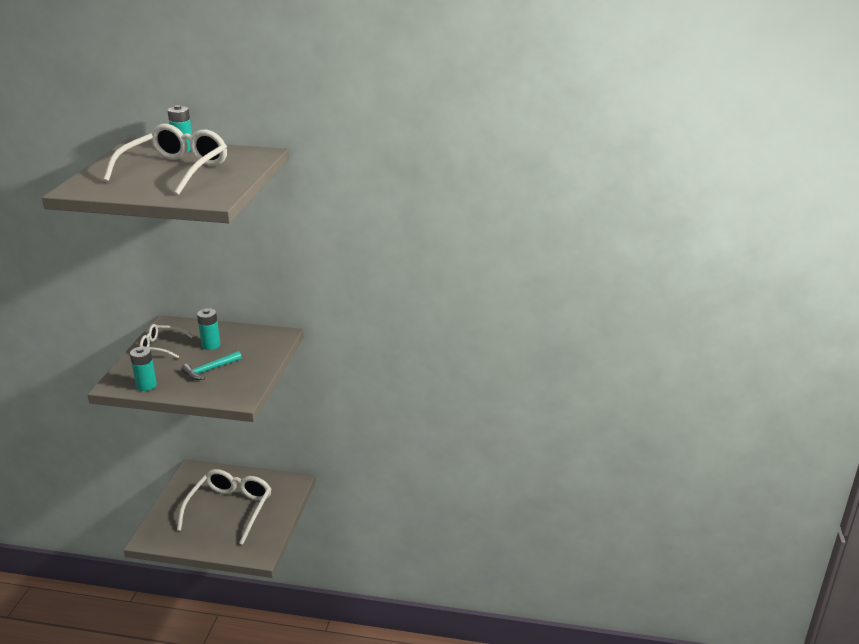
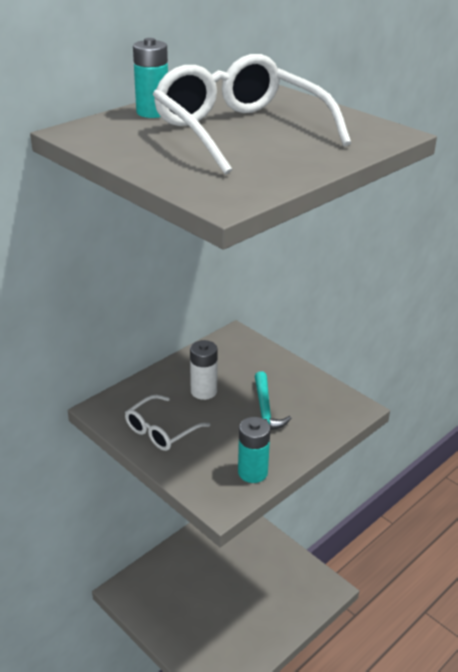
camera: 55 degrees left, 5 degrees up
white glasses [177,469,271,545] -> none
turquoise battery [197,308,221,350] -> white battery [190,340,218,400]

